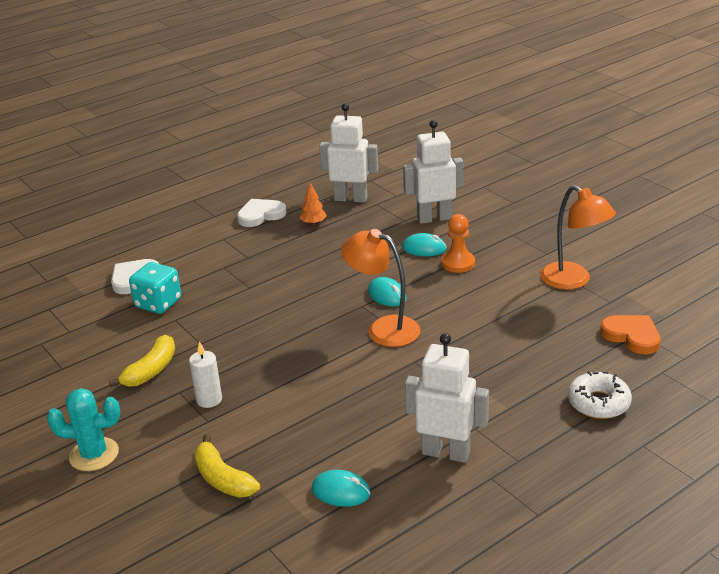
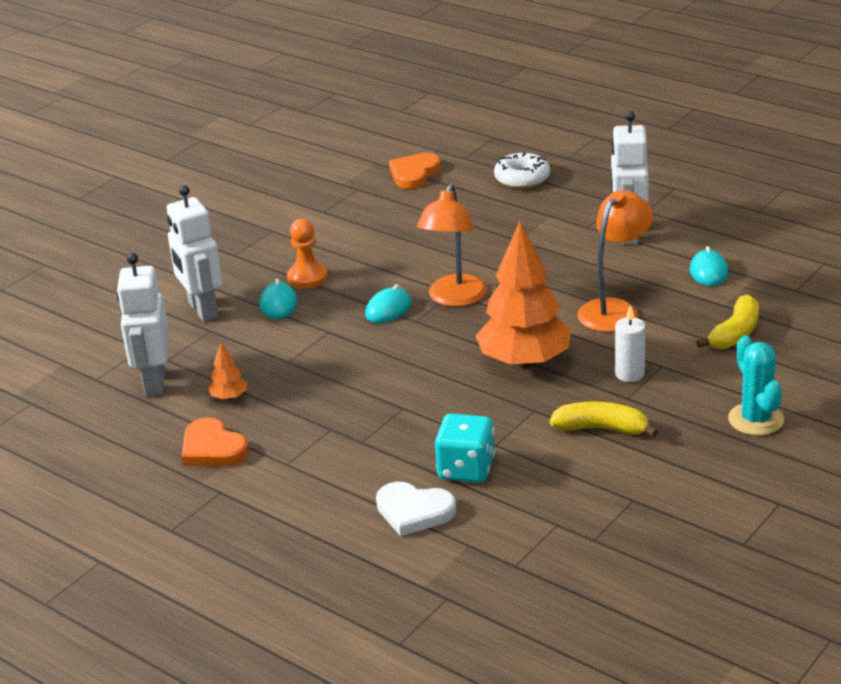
camera: 105 degrees left, 0 degrees up
white heart [237,199,287,227] -> orange heart [182,417,249,466]
orange lamp [540,185,616,290] -> orange lamp moved to [577,191,653,332]
none -> orange tree [476,221,571,368]

